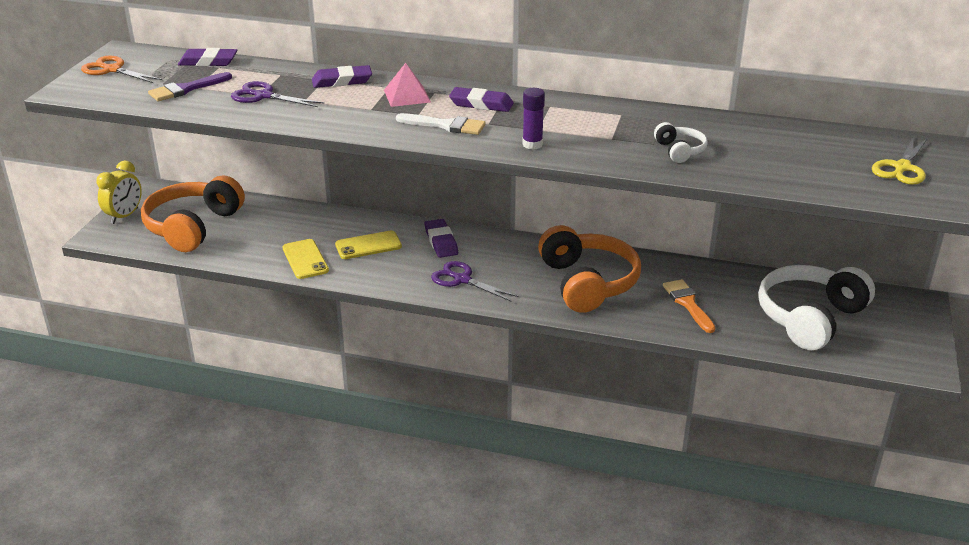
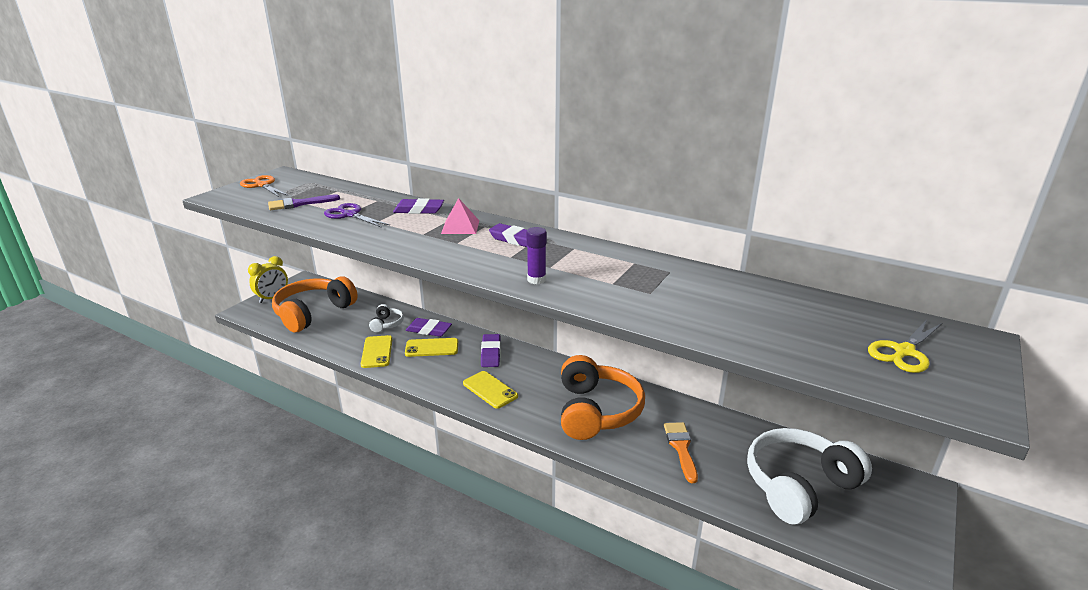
camera: 15 degrees right, 5 degrees down
purple eraser [178,48,237,66] -> purple eraser moved to [406,318,452,337]
white brush [396,113,486,135] -> none
purple scissors [431,261,519,302] -> yellow phone [463,371,518,409]
white headphones [654,122,707,163] -> white headphones moved to [369,304,404,332]

